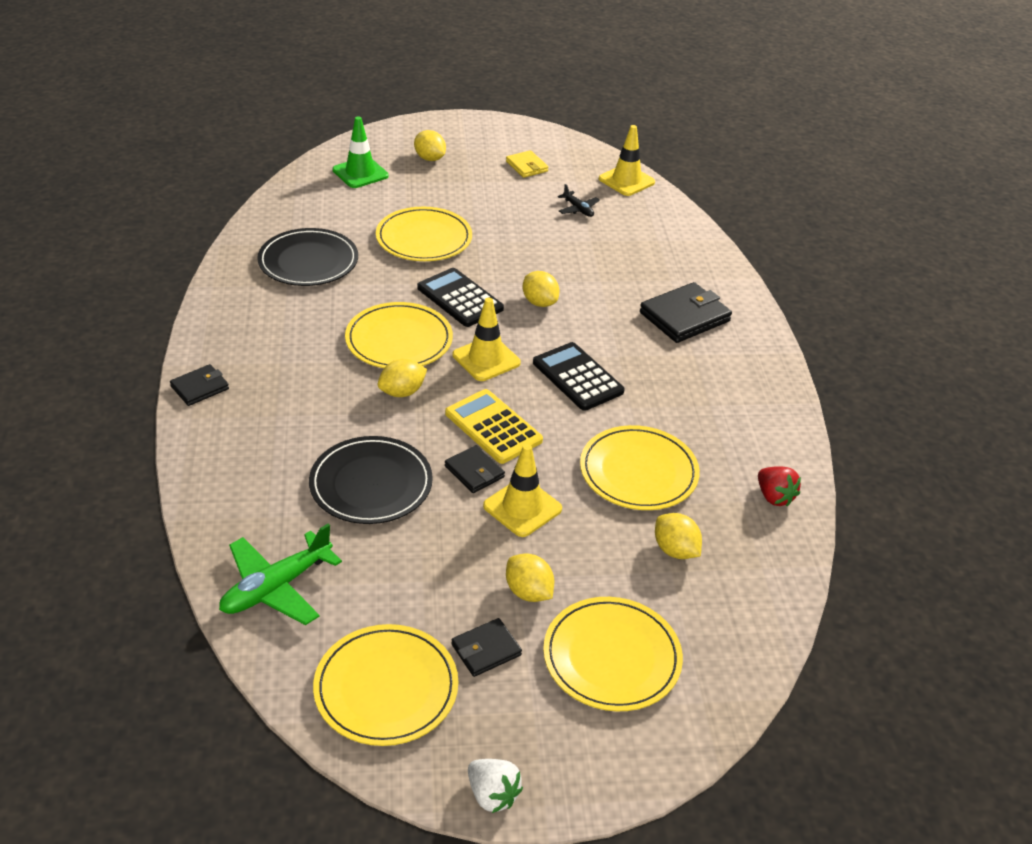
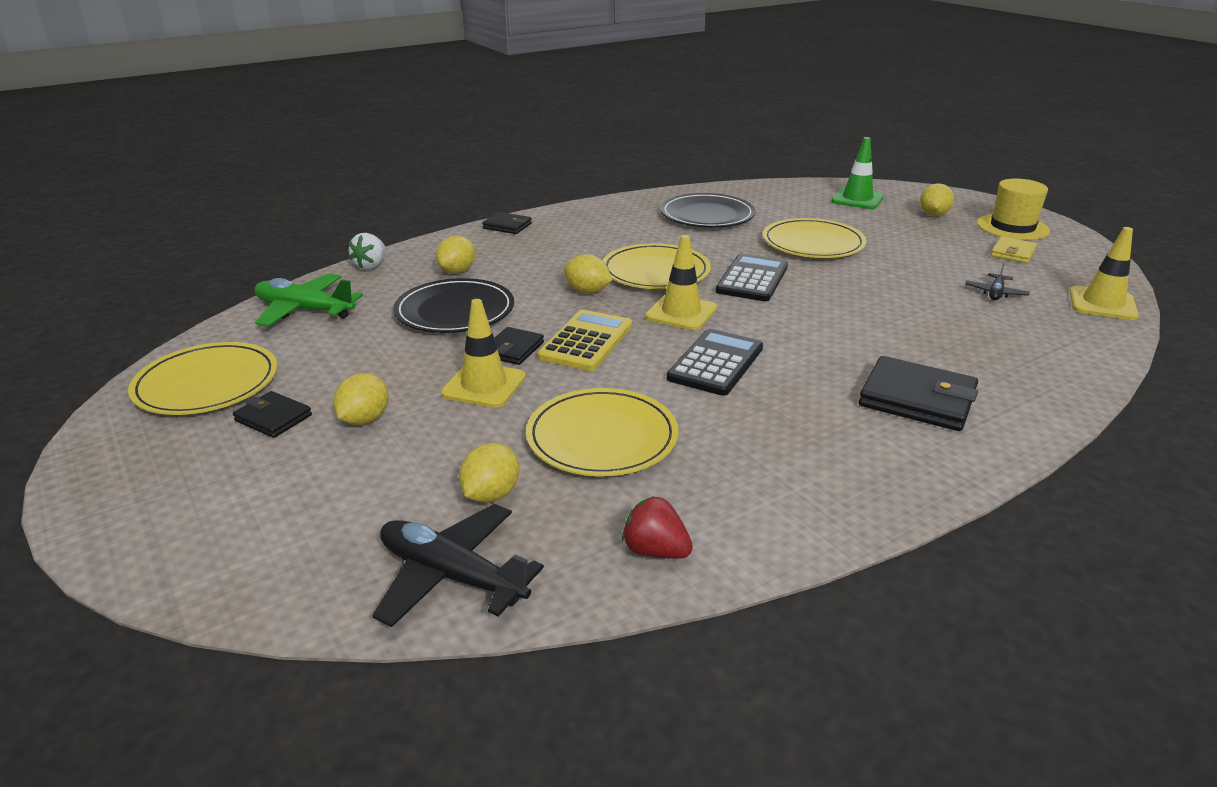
camera: 65 degrees right, 10 degrees down
white strawberry [468,759,523,813] -> white strawberry moved to [349,233,386,269]
yellow lemon [523,271,560,307] -> yellow lemon moved to [436,236,475,274]
yellow plate [543,597,683,711] -> none
red strawberry [758,466,801,506] -> red strawberry turned 90 degrees clockwise [622,496,693,559]
none -> black plane [372,504,544,627]
none -> yellow hat [977,178,1050,240]

